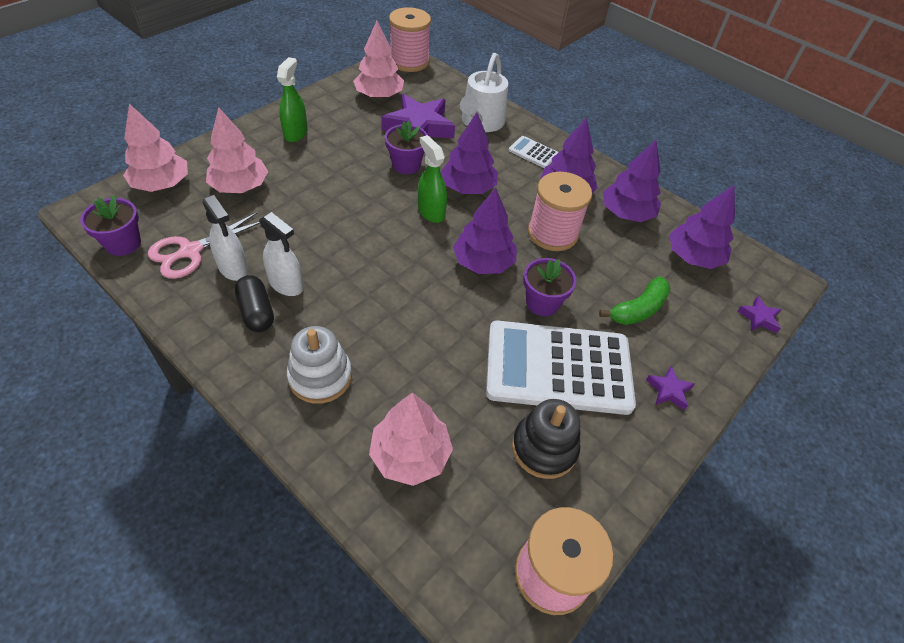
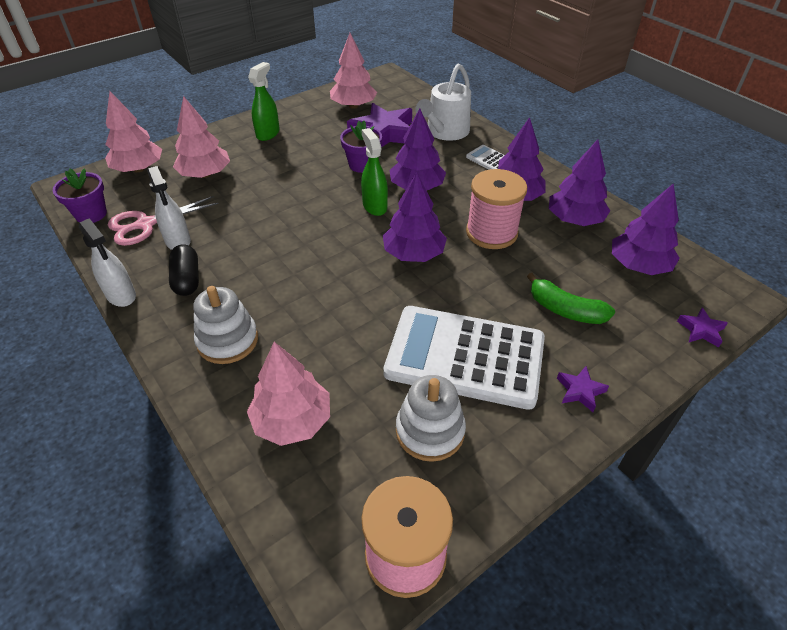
camera: 15 degrees right, 5 degrees down
white spray bottle [259,212,304,296] -> white spray bottle moved to [79,218,136,307]
pink spool [389,7,431,72] -> none
black stacking toy [512,399,580,479] -> white stacking toy [396,375,466,462]
purple flower pot [523,258,576,316] -> none
green banana [599,276,671,325] -> green banana turned 60 degrees clockwise [527,273,615,324]

